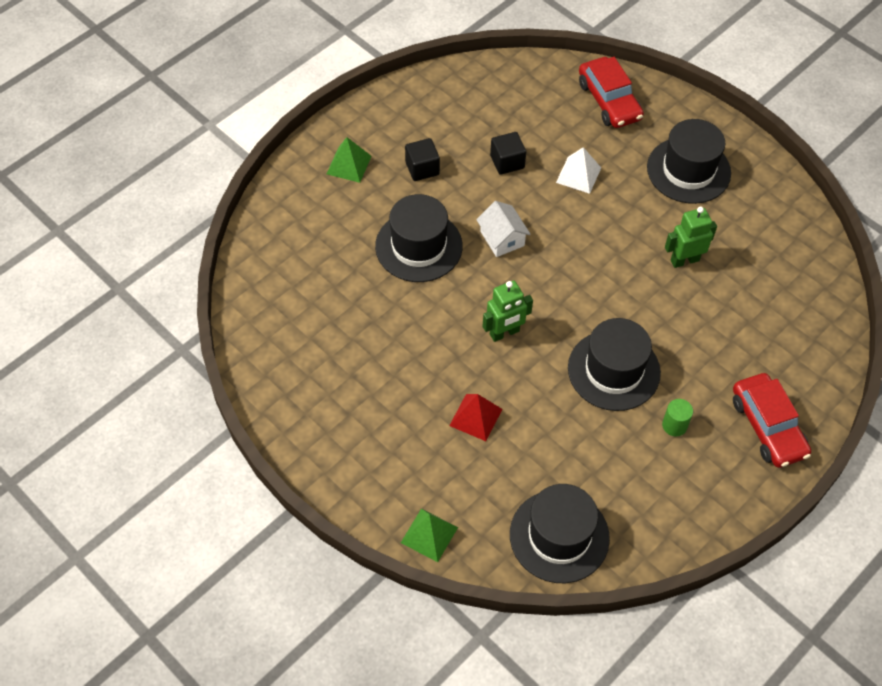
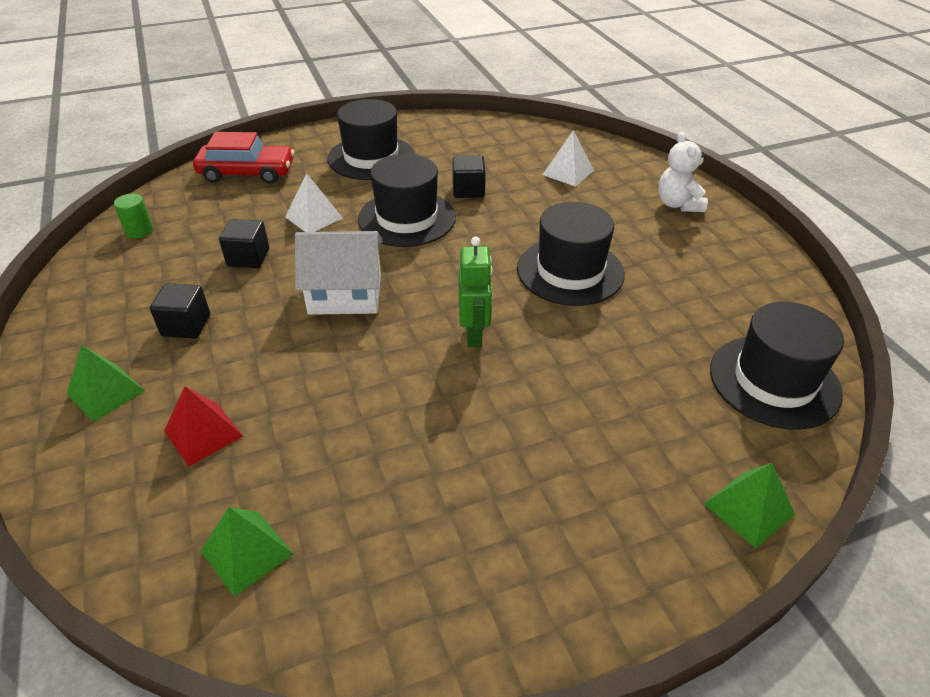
camera: 65 degrees left, 15 degrees down
black hat [375,194,463,282] -> black hat moved to [358,154,456,247]
red pyramid [449,394,502,441] -> red pyramid moved to [164,386,243,466]
white house [476,201,531,257] -> white house [295,231,383,315], size x1.50
green cylinder [662,399,693,436] -> green cylinder moved to [114,194,153,238]
green robot [665,207,717,268] -> black cube [452,155,486,198]
red car [733,373,811,468] -> white teddy bear [658,132,708,212]
none -> green pyramid [201,507,293,597]
none -> white pyramid [542,130,594,187]

